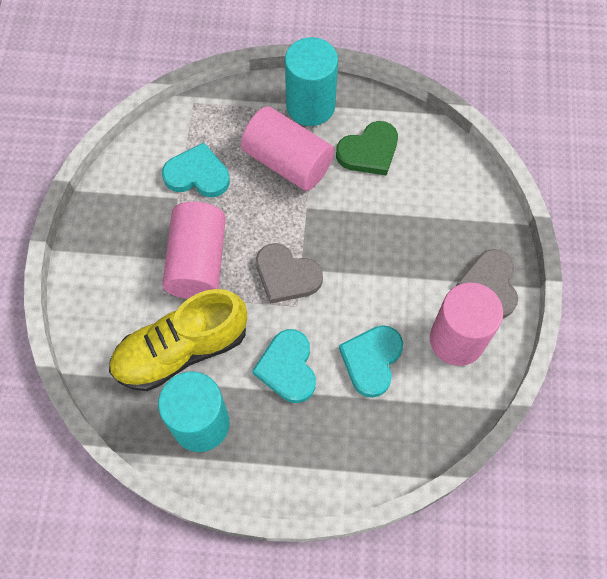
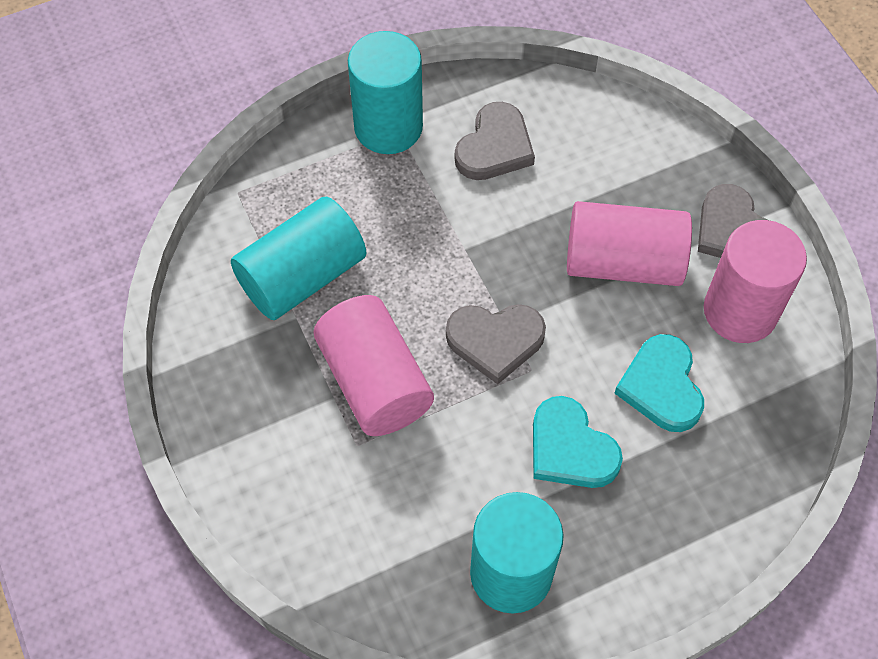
camera: 30 degrees left, 5 degrees down
yellow shoe [109,289,247,391] -> none
turquoise heart [162,143,230,197] -> turquoise cylinder [231,197,366,320]
pink cylinder [241,106,334,191] -> pink cylinder moved to [567,201,692,286]
green heart [336,121,398,176] -> grey heart [455,102,535,180]

